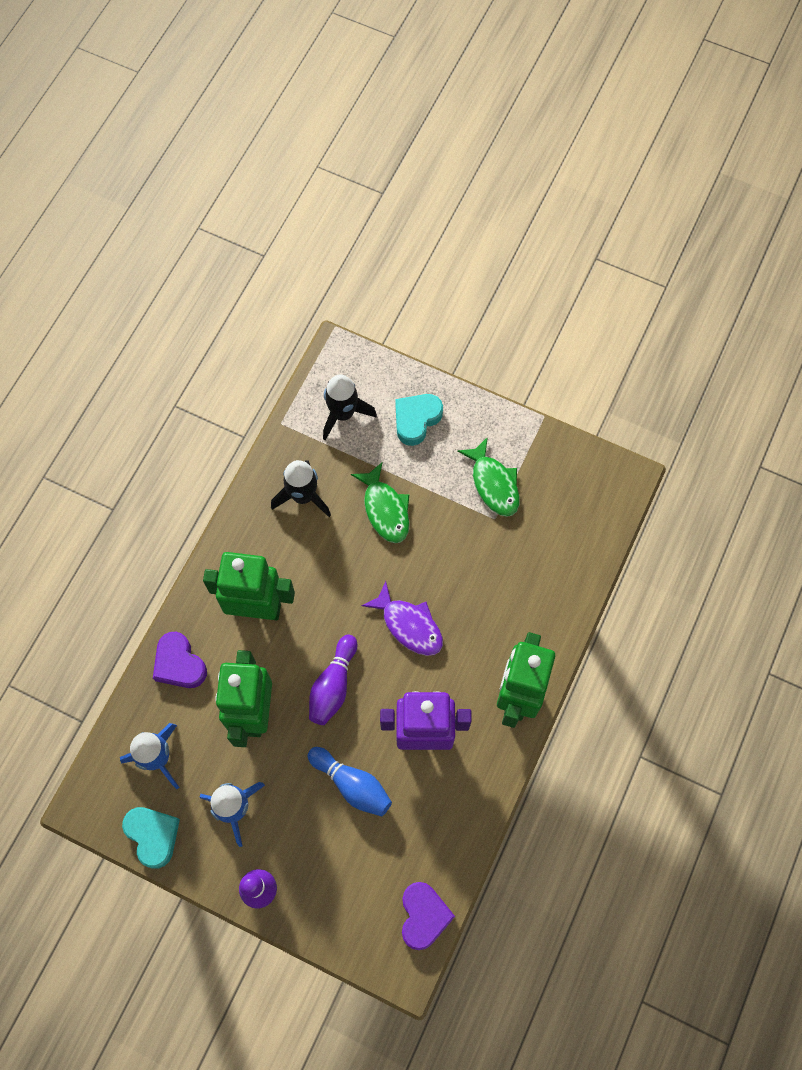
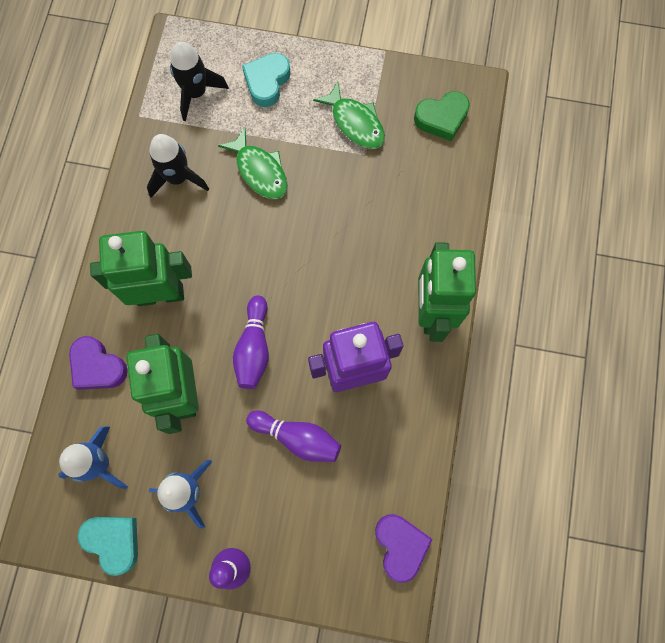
camera: 15 degrees left, 5 degrees up
blue bowling pin [308,747,392,816] -> purple bowling pin [246,411,341,462]
purple fish [361,581,443,656] -> none
none -> green heart [414,91,470,141]

